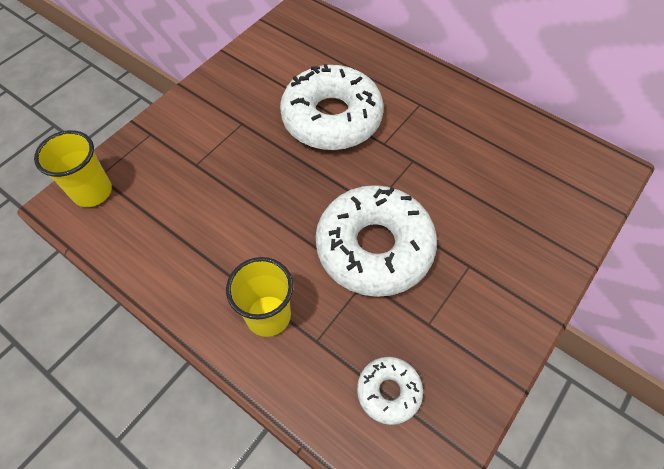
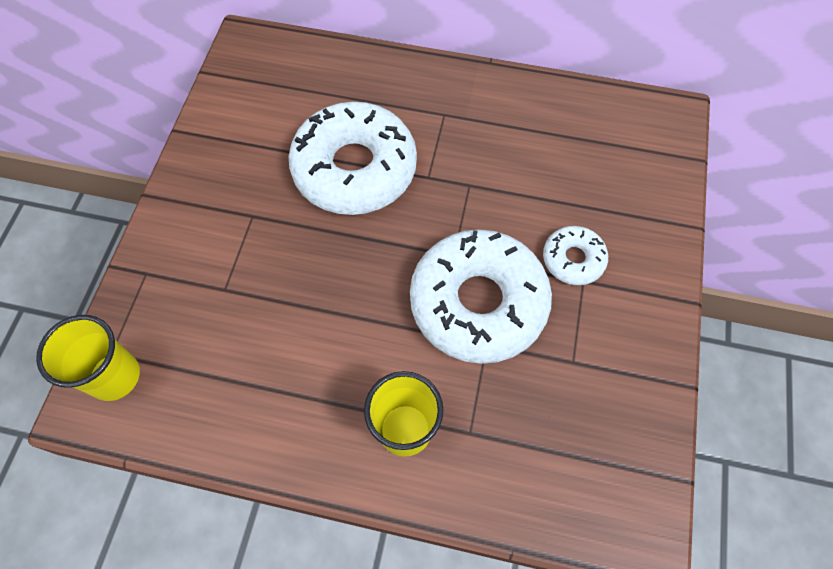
camera: 25 degrees left, 5 degrees up
white donut [357,357,423,425] -> white donut moved to [543,226,608,285]

